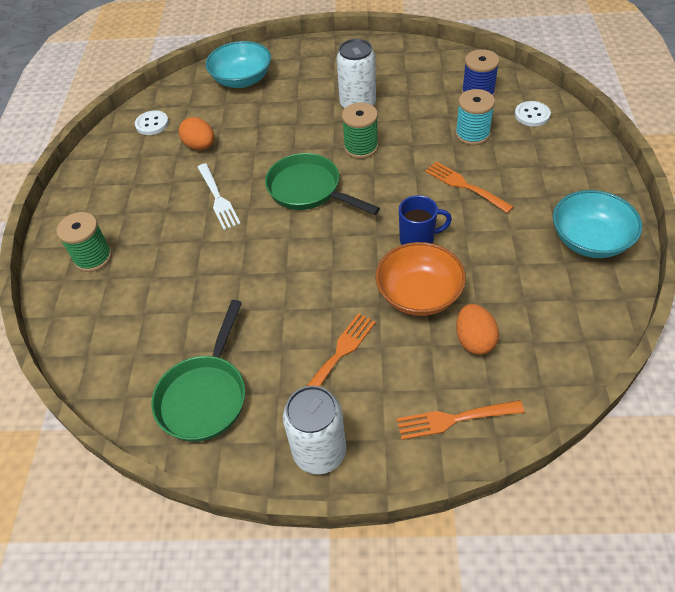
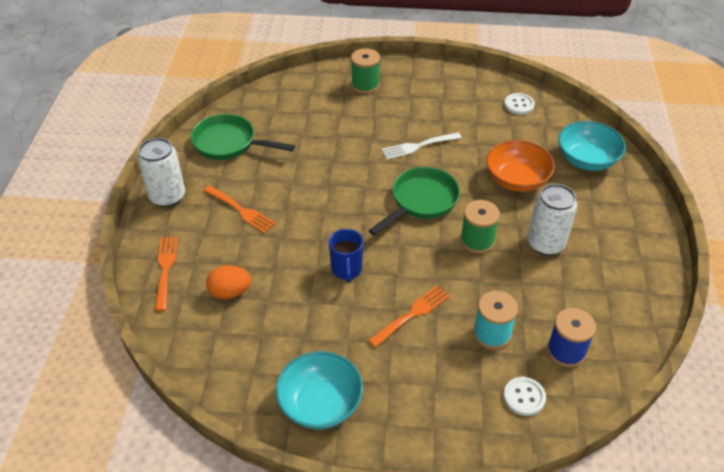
camera: 90 degrees right, 5 degrees down
orange egg [179,117,214,150] -> none
orange bowl [375,242,466,316] -> orange bowl moved to [486,140,555,192]

